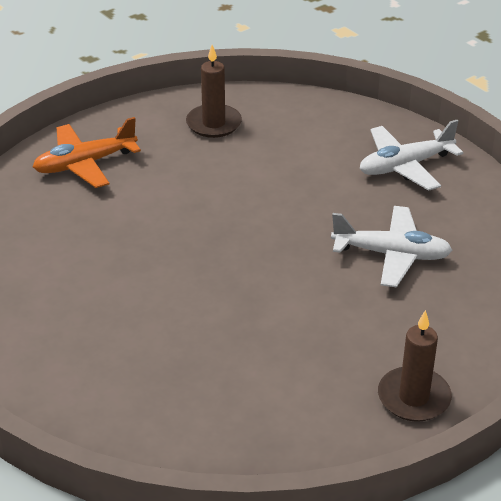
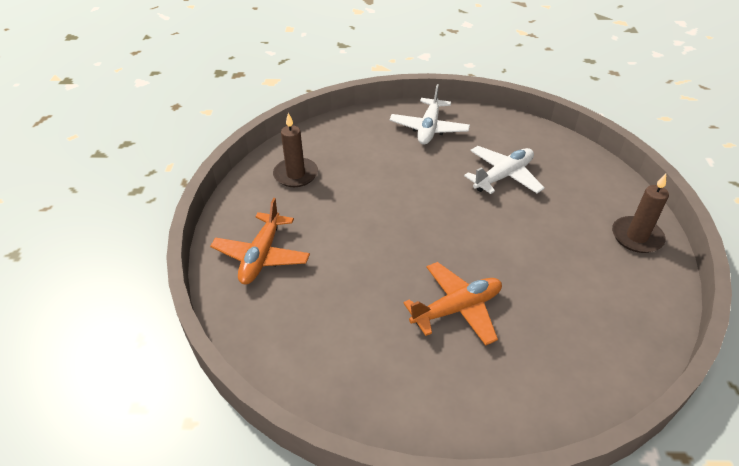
camera: 50 degrees left, 5 degrees up
none -> orange plane [403,262,502,346]

